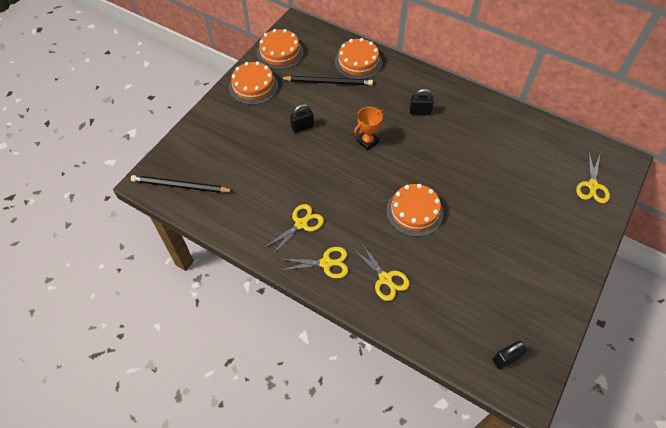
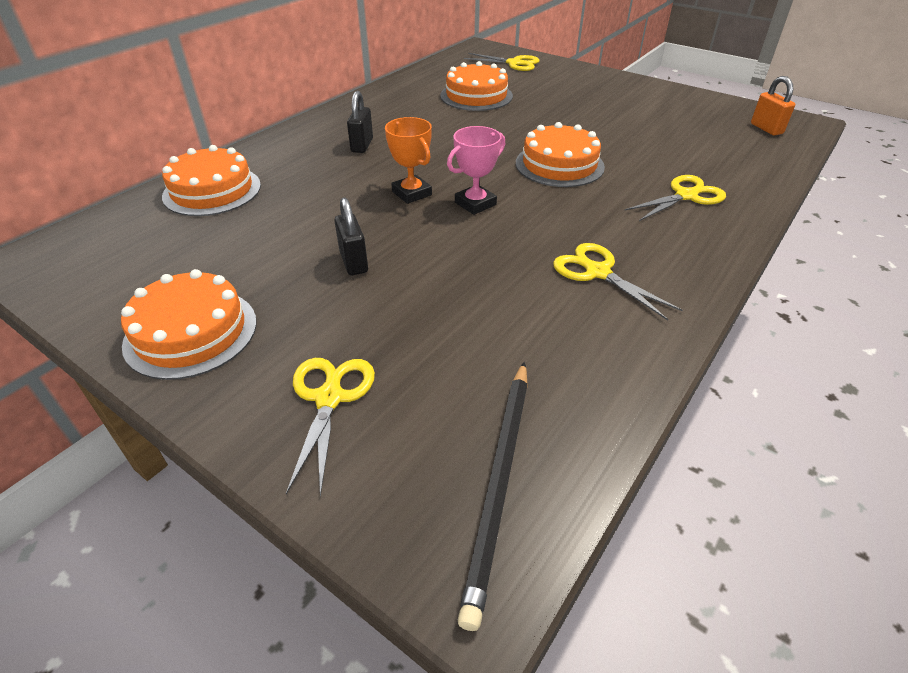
camera: 85 degrees left, 15 degrees down
orange cake [257,29,304,70] -> orange cake moved to [440,61,513,111]
yellow scissors [279,247,348,279] -> yellow scissors moved to [286,358,375,497]
black pencil [280,76,373,85] -> none
black padlock [493,341,527,369] -> orange padlock [751,76,795,135]
none -> pink trophy [447,126,505,215]

